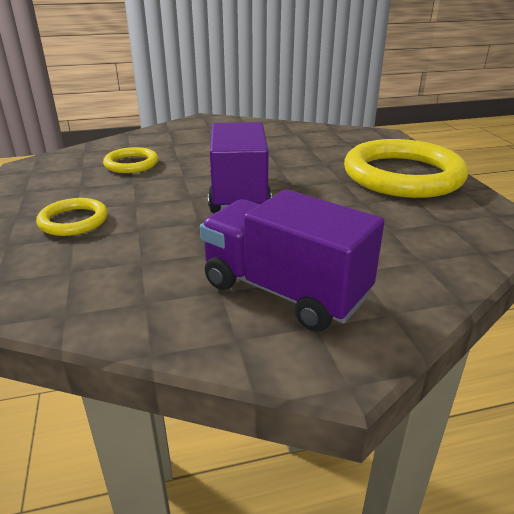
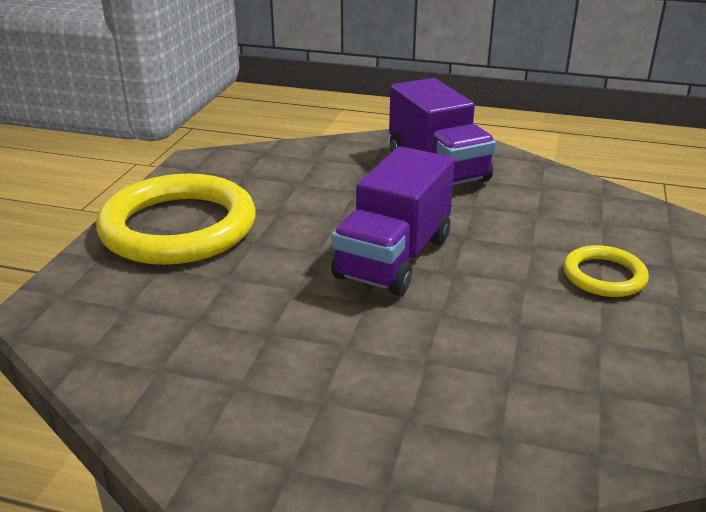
camera: 150 degrees left, 0 degrees up
yellow ring [103,147,158,173] -> none

